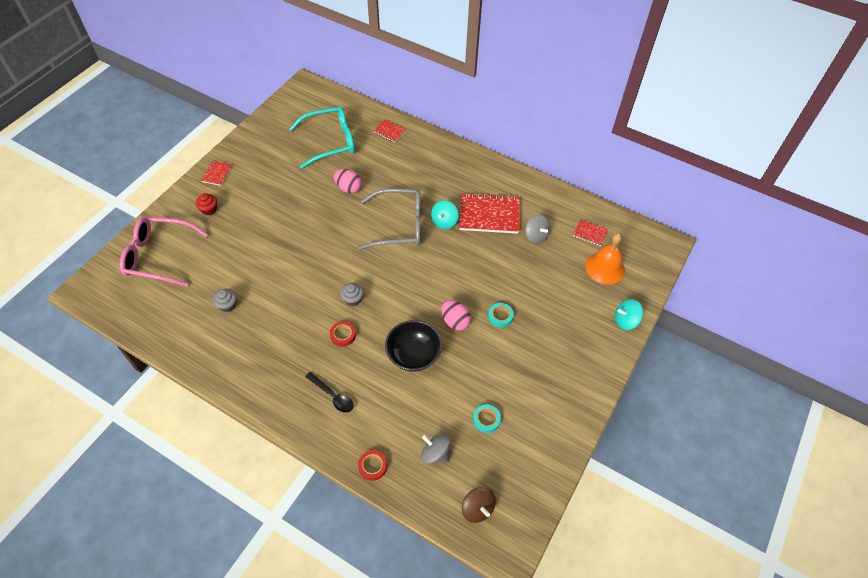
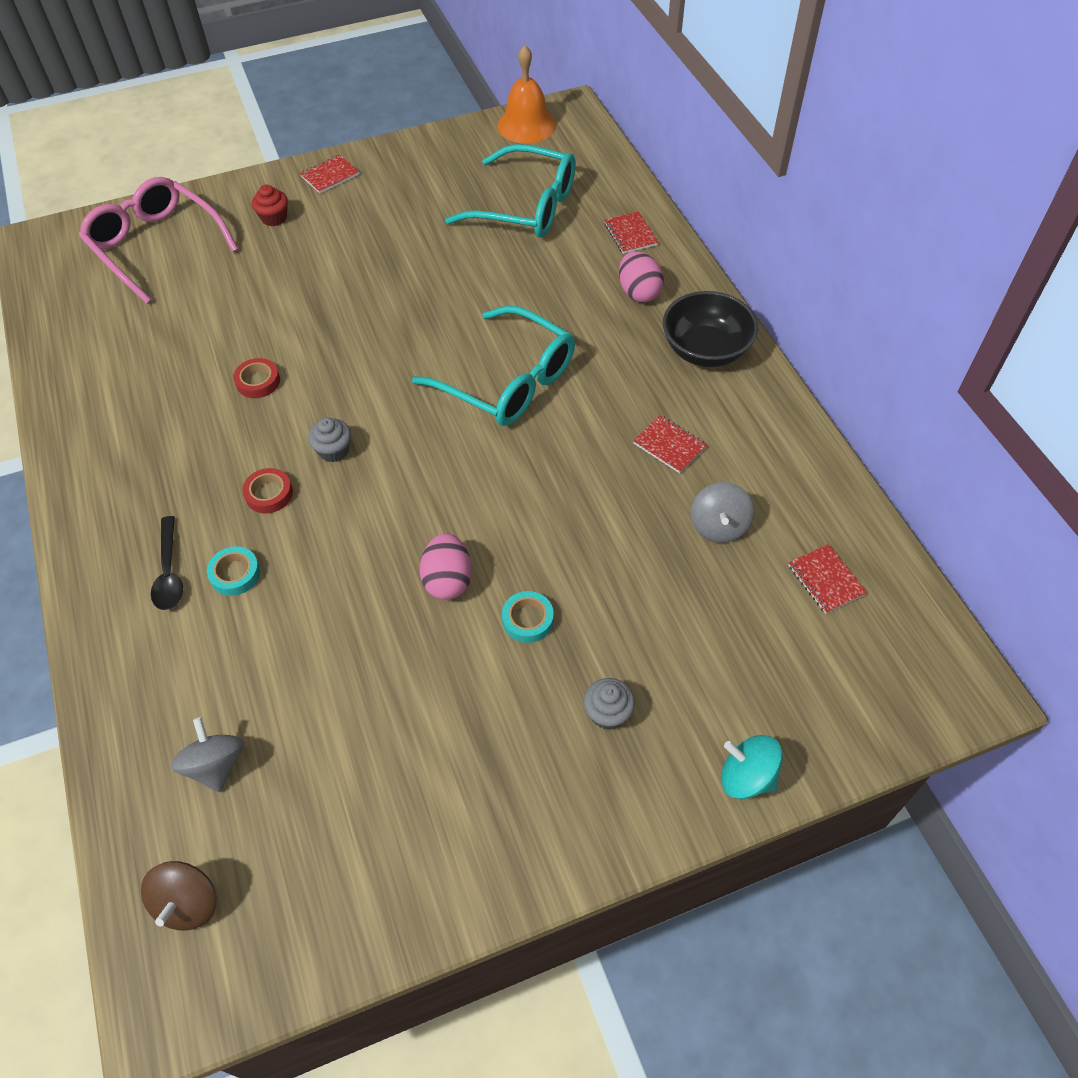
camera: 40 degrees right, 0 degrees up
grey cupcake [213,289,237,312] -> grey cupcake moved to [584,678,635,730]
pink egg [334,169,362,193] -> pink egg moved to [619,251,664,302]
grey glasses [358,188,420,250] -> turquoise glasses [412,305,575,426]
red tape [358,450,387,481] -> red tape moved to [233,358,280,398]
black bowl [385,320,442,371] -> black bowl moved to [663,291,758,367]
turquoise spinning top [431,200,458,229] -> none
red notebook [459,193,520,234] -> red notebook [633,415,707,473], size x0.49
turquoise tape [473,404,501,433] -> turquoise tape moved to [207,546,260,596]
orange bell [585,233,625,285] -> orange bell moved to [497,45,556,144]

